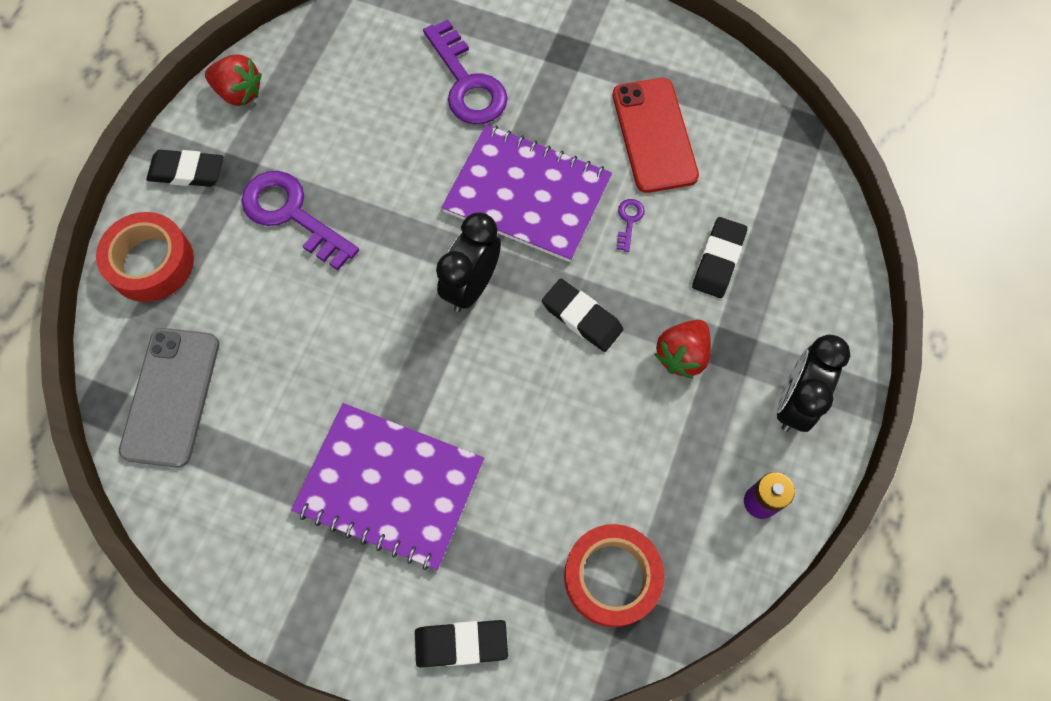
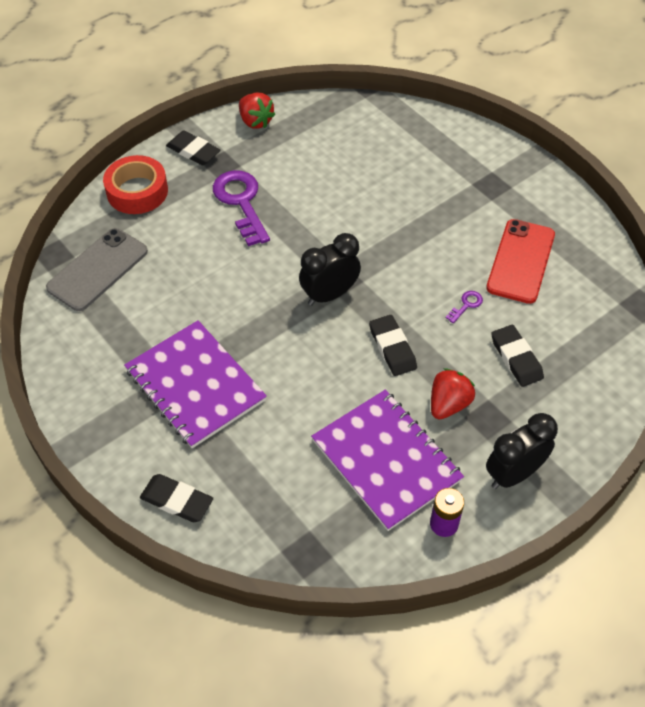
camera: 30 degrees right, 15 degrees down
purple key [423,20,508,124] -> none
purple notebook [441,125,612,262] -> purple notebook moved to [311,390,464,531]
red tape [564,524,665,627] -> none
red strawberry [654,320,711,379] -> red strawberry turned 150 degrees clockwise [431,368,475,420]
black eraser [692,217,748,298] -> black eraser turned 75 degrees counterclockwise [491,325,544,387]

